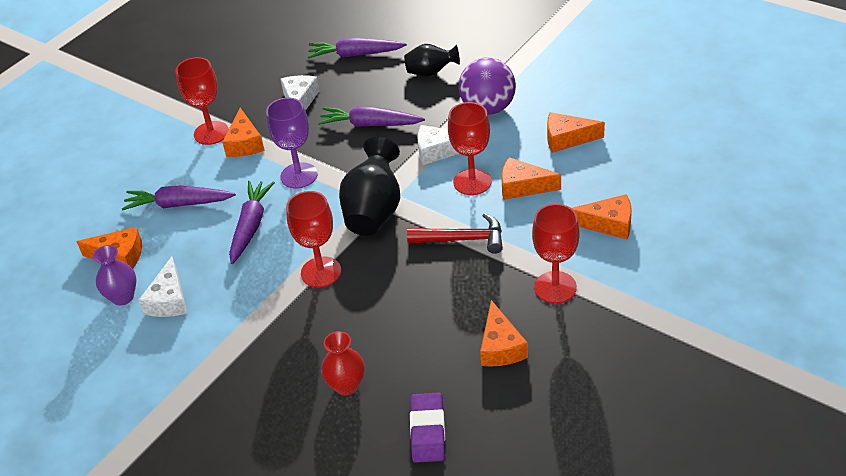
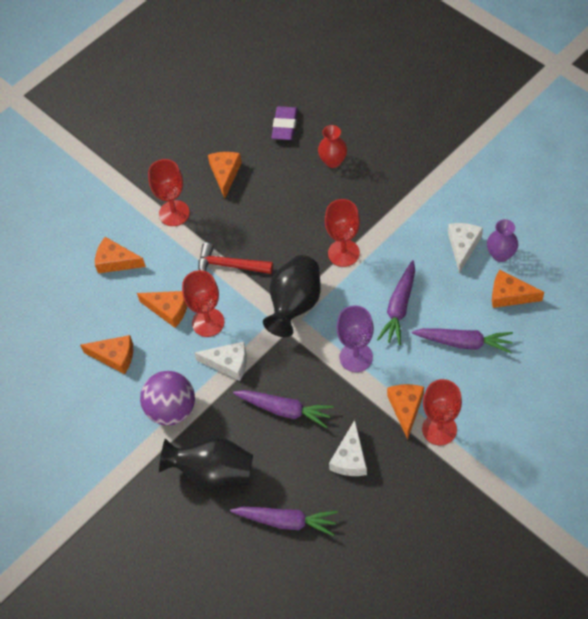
camera: 170 degrees left, 15 degrees up
black vase [404,44,460,77] -> black vase [159,436,253,492], size x1.63

